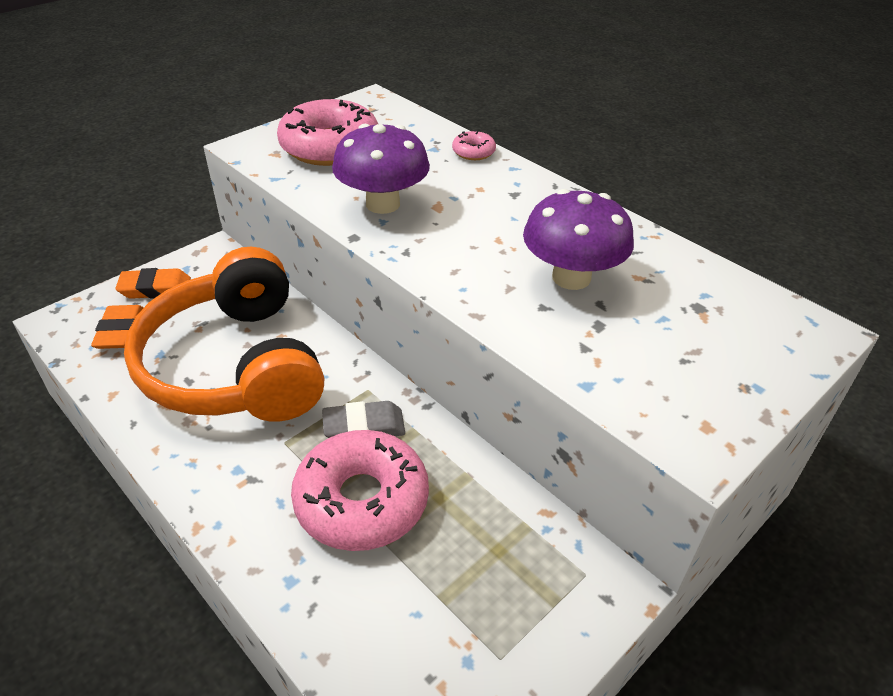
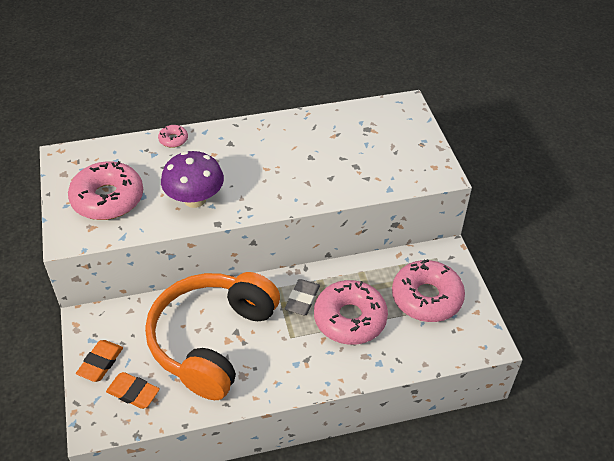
camera: 60 degrees left, 5 degrees up
orange headphones [124,247,324,422] -> orange headphones turned 105 degrees clockwise [145,272,280,400]
purple mushroom [523,189,634,290] -> none
none -> pink donut [392,259,465,322]

